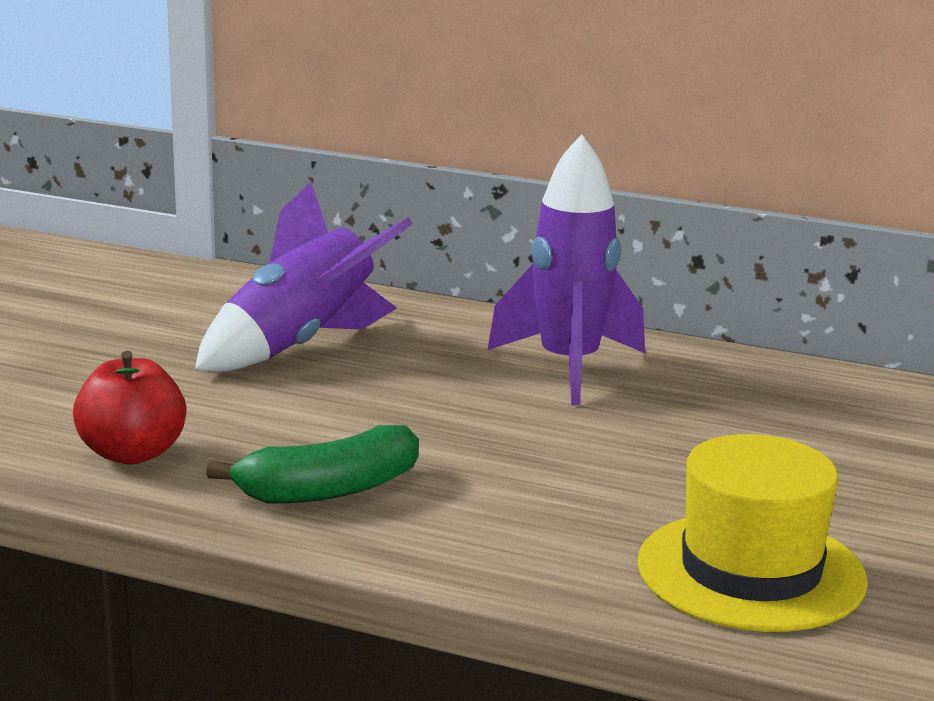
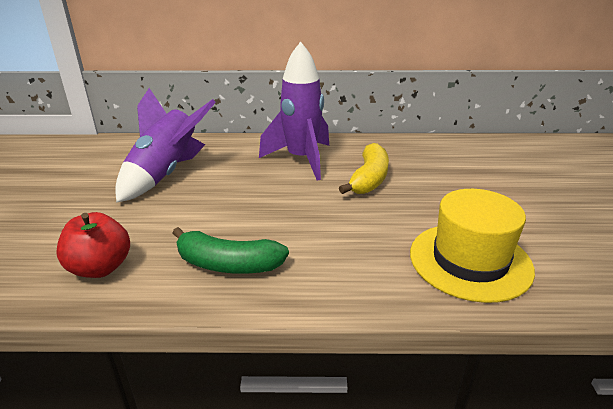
camera: 20 degrees left, 10 degrees up
green banana [206,425,419,503] -> green banana turned 60 degrees clockwise [172,227,289,274]
none -> yellow banana [339,143,389,194]

